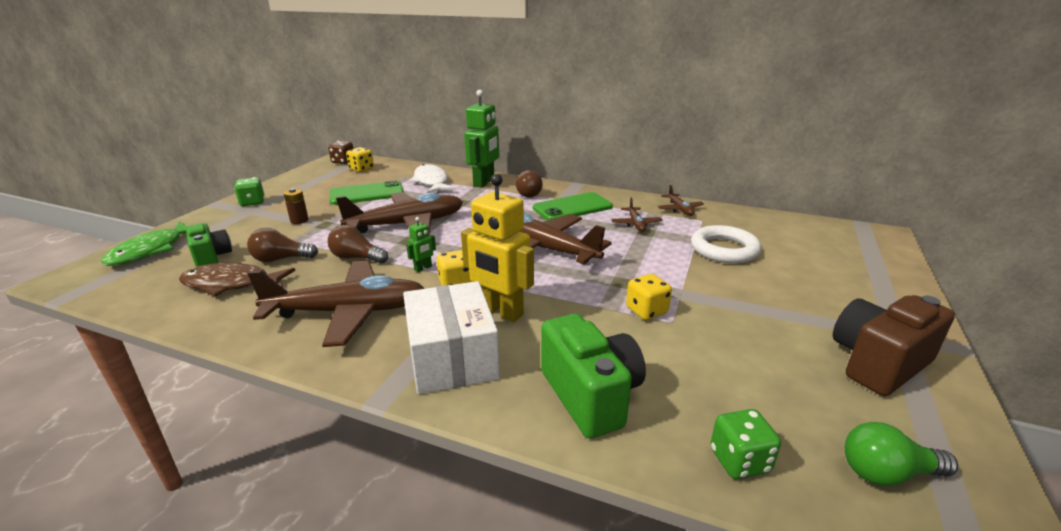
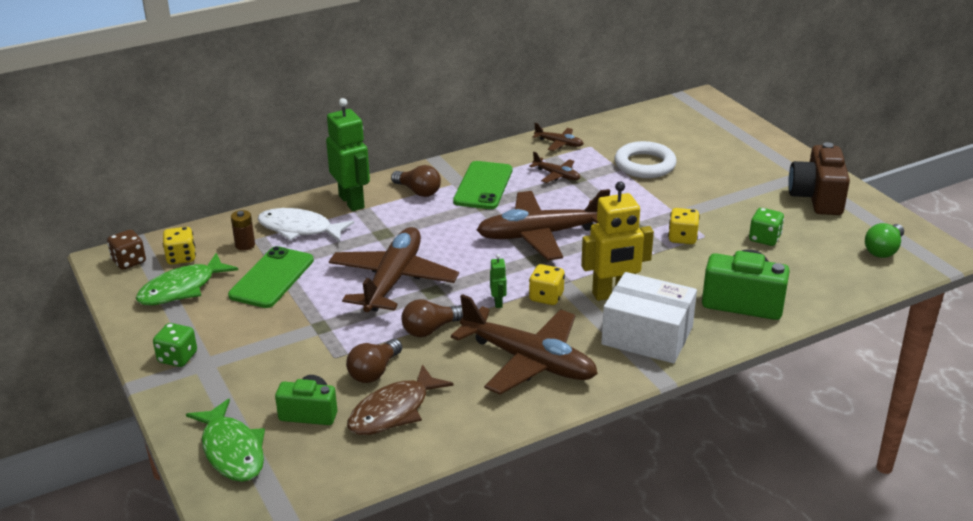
camera: 50 degrees left, 5 degrees up
brown plane [247,261,424,347] -> brown plane turned 90 degrees clockwise [451,294,598,395]
brown battery [283,188,309,224] -> brown battery moved to [231,210,255,250]
green dice [710,409,781,479] -> green dice moved to [749,208,784,246]
none -> green fish [136,253,238,305]

